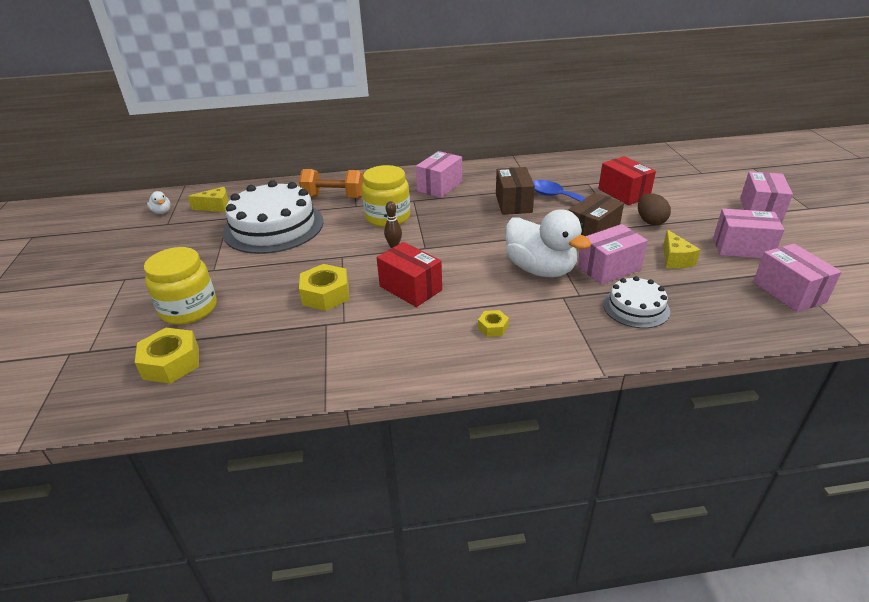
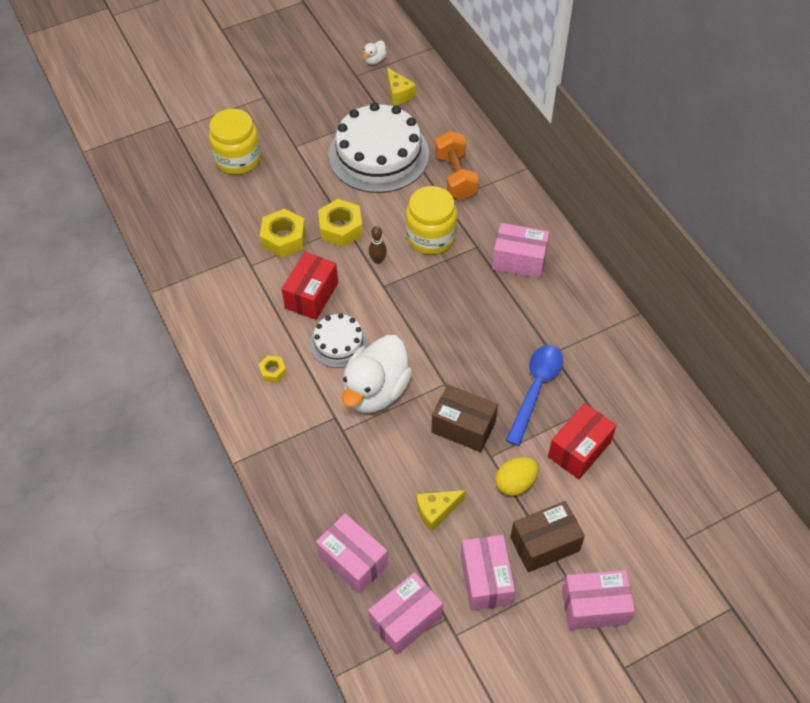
camera: 70 degrees right, 20 degrees up
yellow nut [135,328,199,384] -> yellow nut moved to [318,199,363,247]
brown box [496,167,535,215] -> brown box moved to [510,501,585,572]
pink box [578,224,648,285] -> pink box moved to [316,514,388,594]
white cake [603,276,670,328] -> white cake moved to [310,313,368,368]
brown egg [638,193,671,225] -> yellow egg [495,457,538,496]

